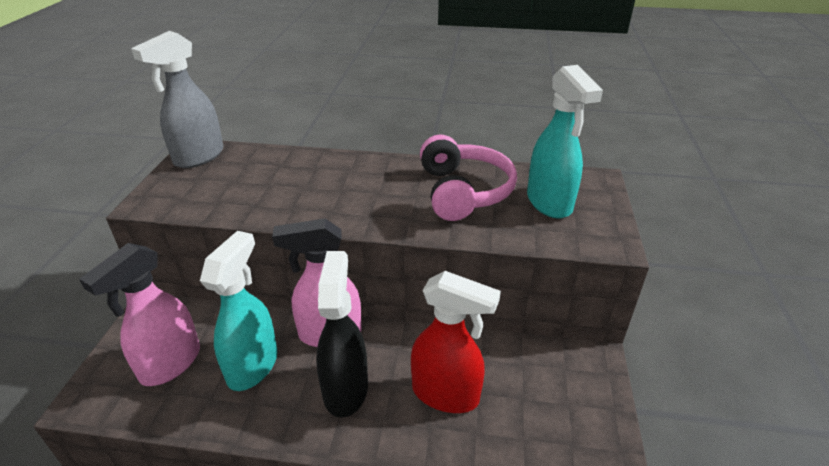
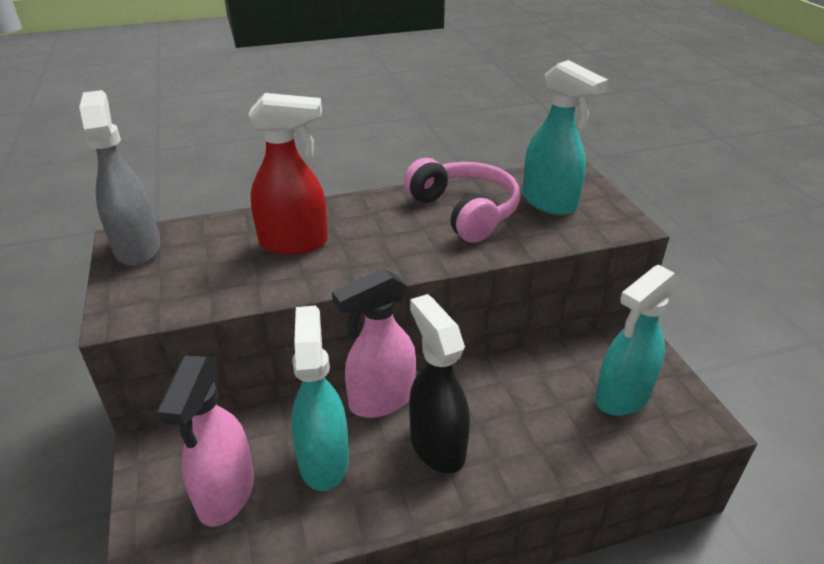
camera: 25 degrees left, 0 degrees up
grey spray bottle [131,31,223,168] -> grey spray bottle turned 150 degrees clockwise [79,90,160,266]
red spray bottle [411,271,501,413] -> red spray bottle moved to [248,93,328,255]
none -> turquoise spray bottle [595,265,680,416]

